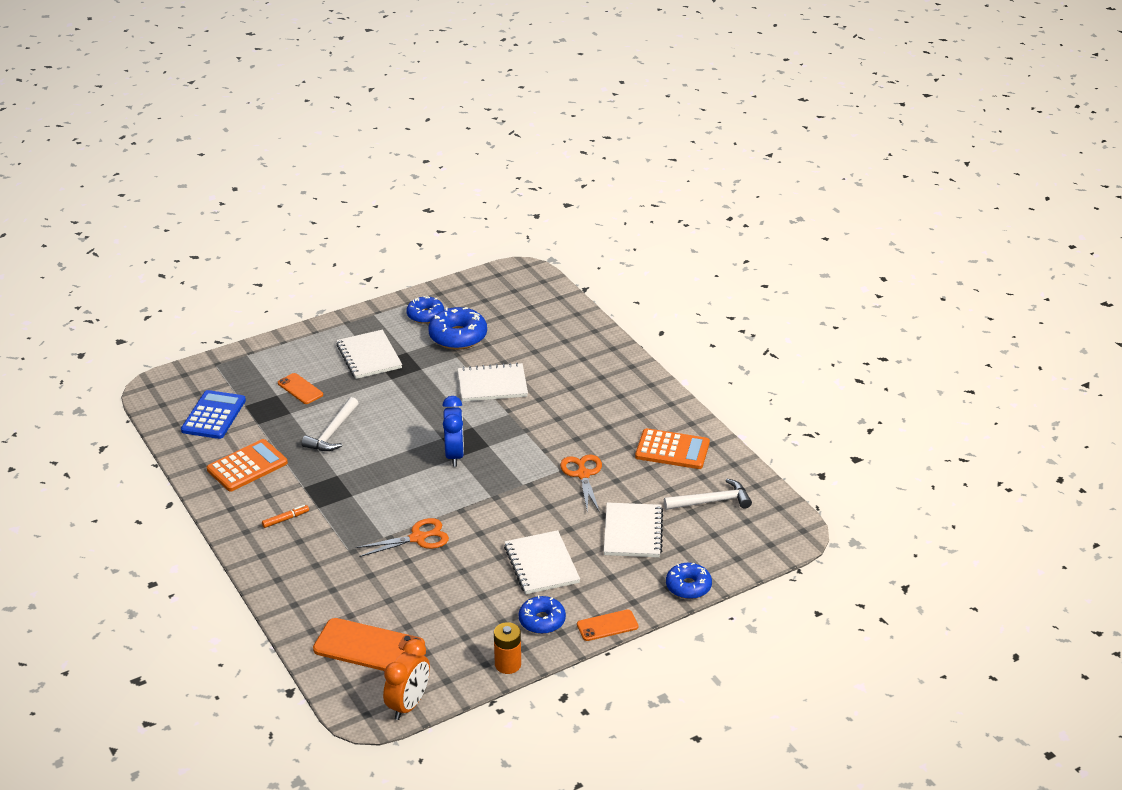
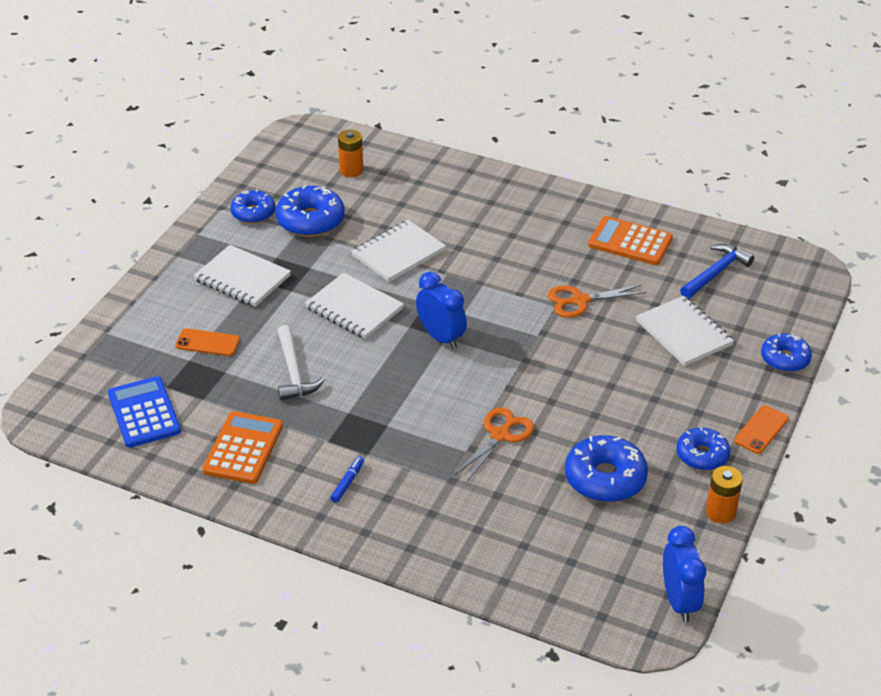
camera: 35 degrees left, 5 degrees up
orange marker [262,505,309,528] -> blue marker [331,457,364,503]
orange phone [313,618,425,671] -> none
orange clock [383,639,430,720] -> blue clock [663,526,706,622]
white notebook [504,530,580,594] -> white notebook moved to [305,273,404,339]
orange scissors [560,454,602,513] -> orange scissors turned 60 degrees counterclockwise [548,285,646,318]
orange calculator [635,428,710,469] -> orange calculator turned 135 degrees counterclockwise [588,216,673,265]
white hammer [664,479,752,510] -> blue hammer [680,244,754,299]
none -> orange battery [338,130,363,177]
none -> blue donut [565,435,648,502]

